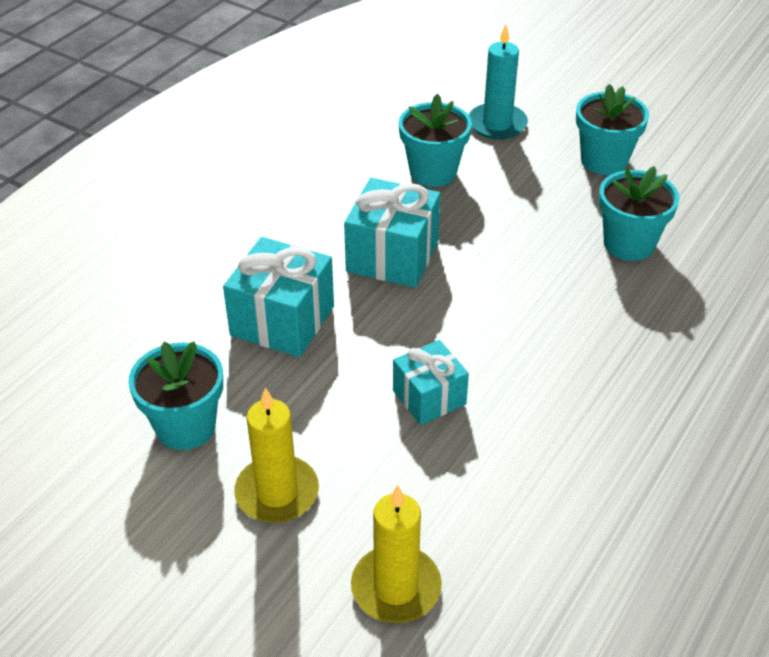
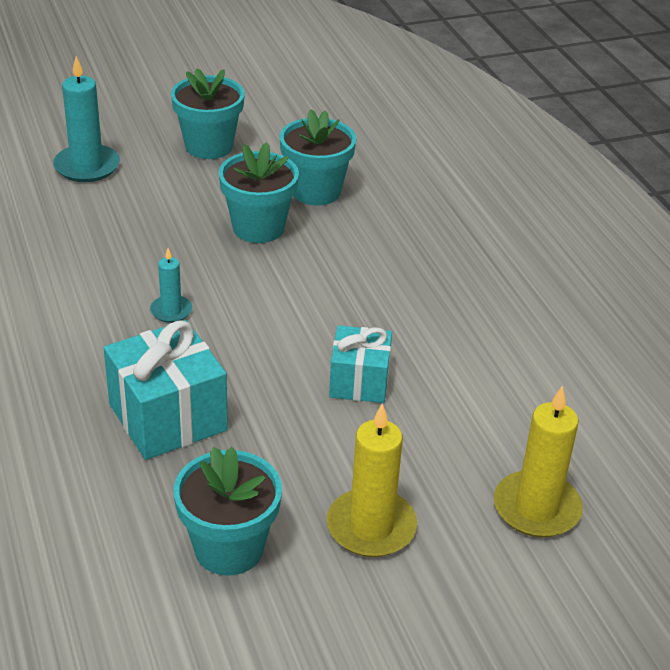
camera: 55 degrees left, 5 degrees down
turquoise gift [344,178,440,288] -> turquoise candle [150,248,192,323]
turquoise flower pot [398,94,472,187] -> turquoise flower pot moved to [219,142,299,243]

